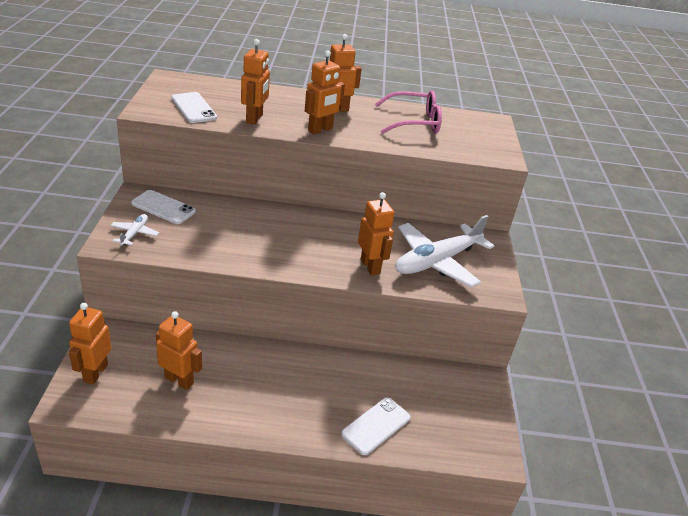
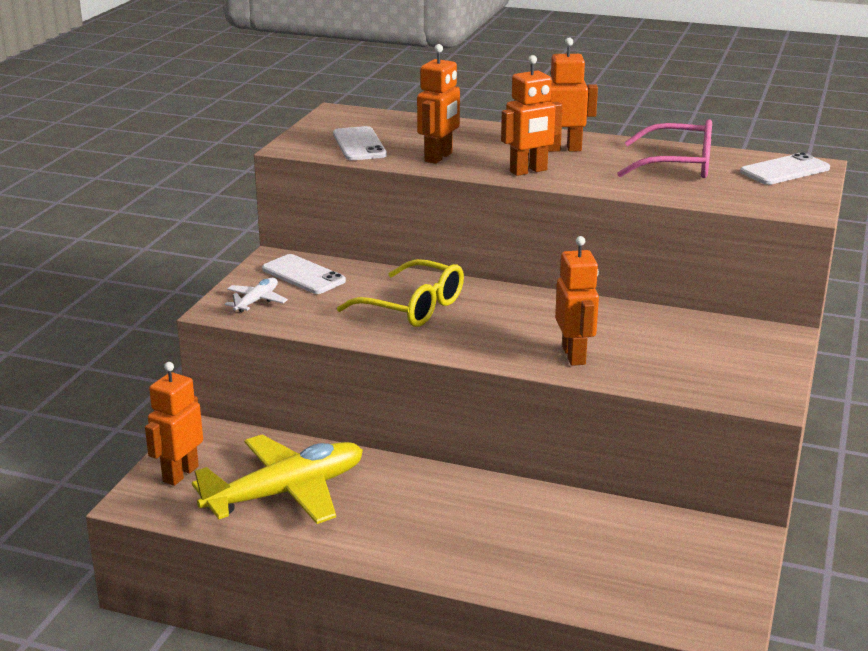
camera: 20 degrees right, 10 degrees down
orange robot [156,311,202,390] -> yellow plane [192,435,363,524]
white phone [341,398,411,455] -> white phone moved to [740,152,830,185]
white plane [395,215,494,287] -> none
none -> yellow glasses [337,259,464,327]

